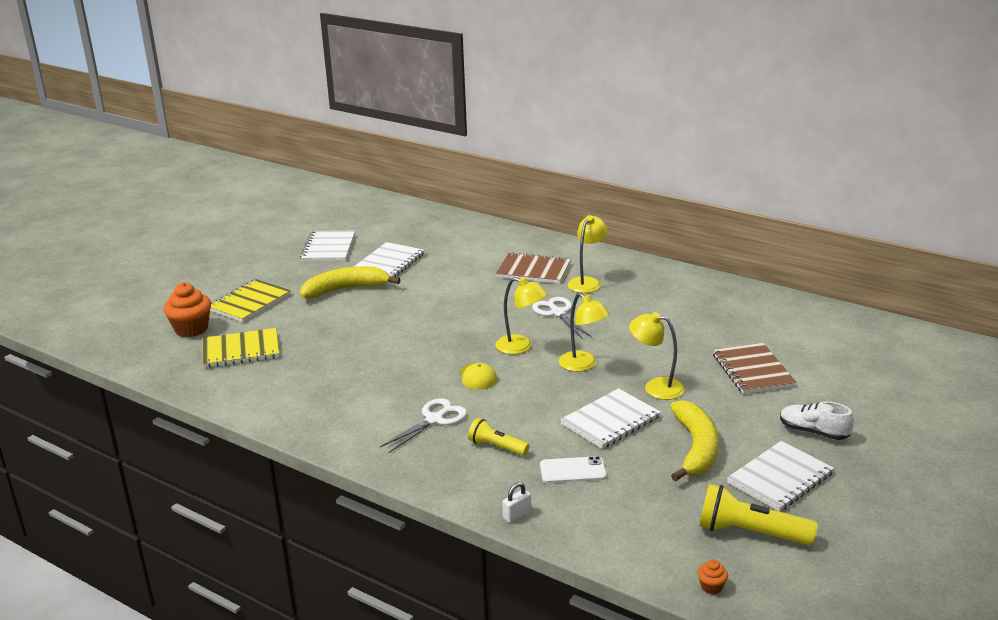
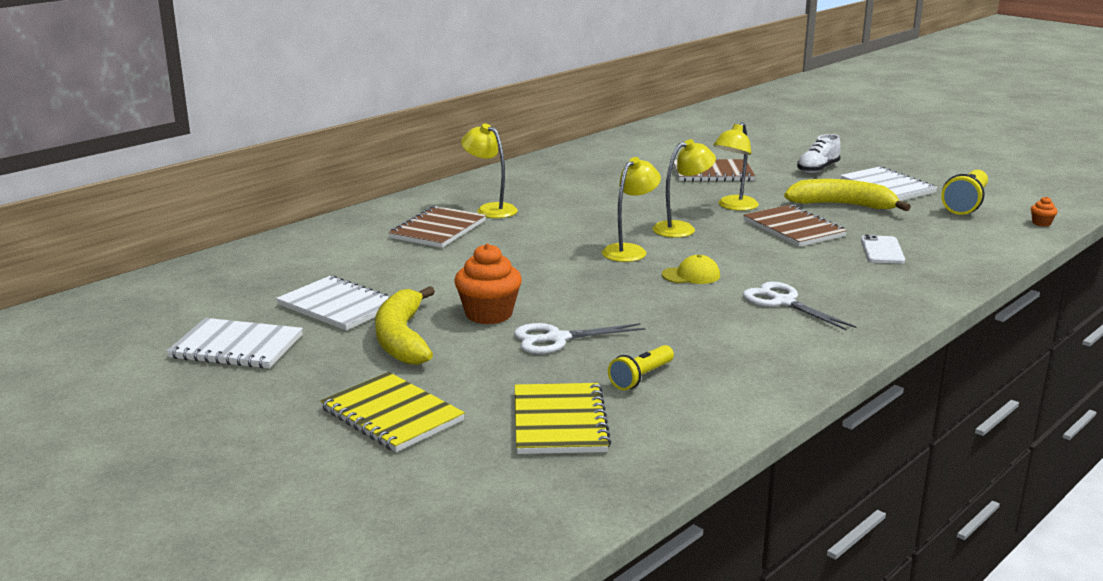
camera: 80 degrees left, 5 degrees down
orange cupcake [164,282,211,337] -> orange cupcake moved to [455,243,522,324]
yellow flashlight [468,418,529,456] -> yellow flashlight moved to [608,345,674,390]
white padlock [502,482,531,523] -> none
white scissors [532,297,592,339] -> white scissors moved to [514,323,646,354]
white notebook [560,388,661,449] -> brown notebook [743,205,847,247]

